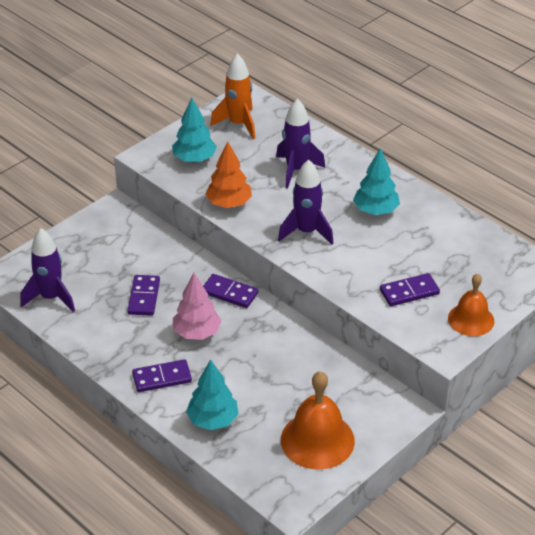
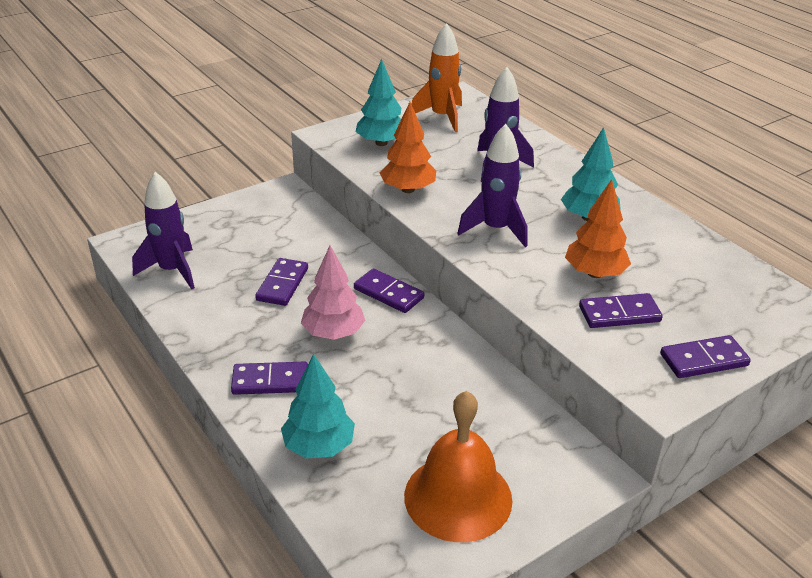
camera: 10 degrees right, 5 degrees down
orange bell [448,274,494,336] -> purple domino [660,335,751,378]
none -> orange tree [565,179,631,278]

